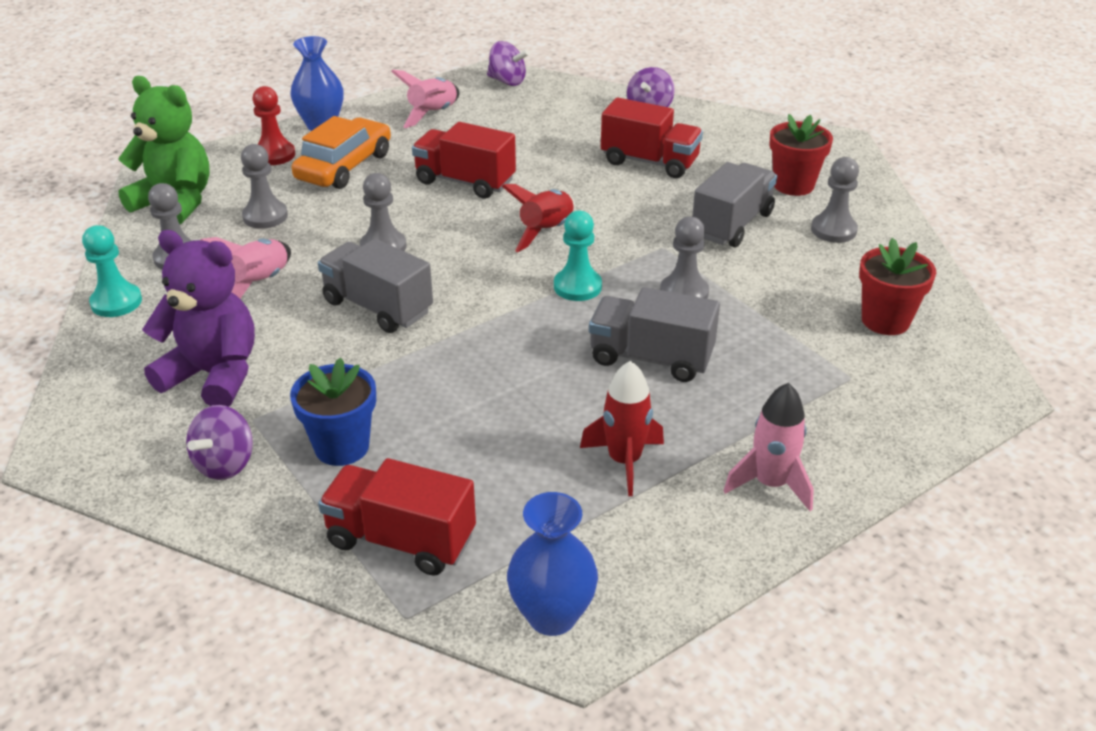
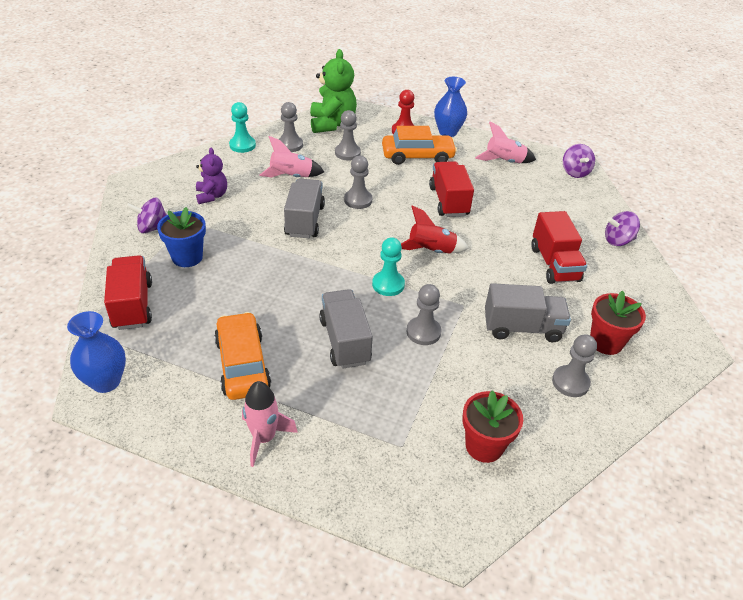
camera: 55 degrees right, 5 degrees up
purple teddy bear [142,230,255,407] -> purple teddy bear [196,148,227,204], size x0.60
red rocket [580,361,664,496] -> orange car [214,312,271,400]

